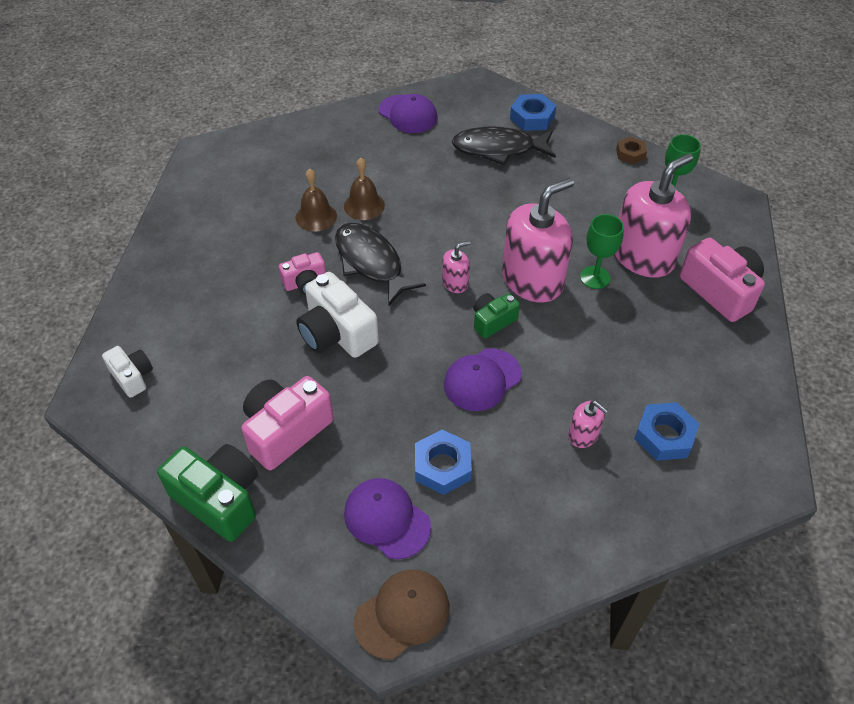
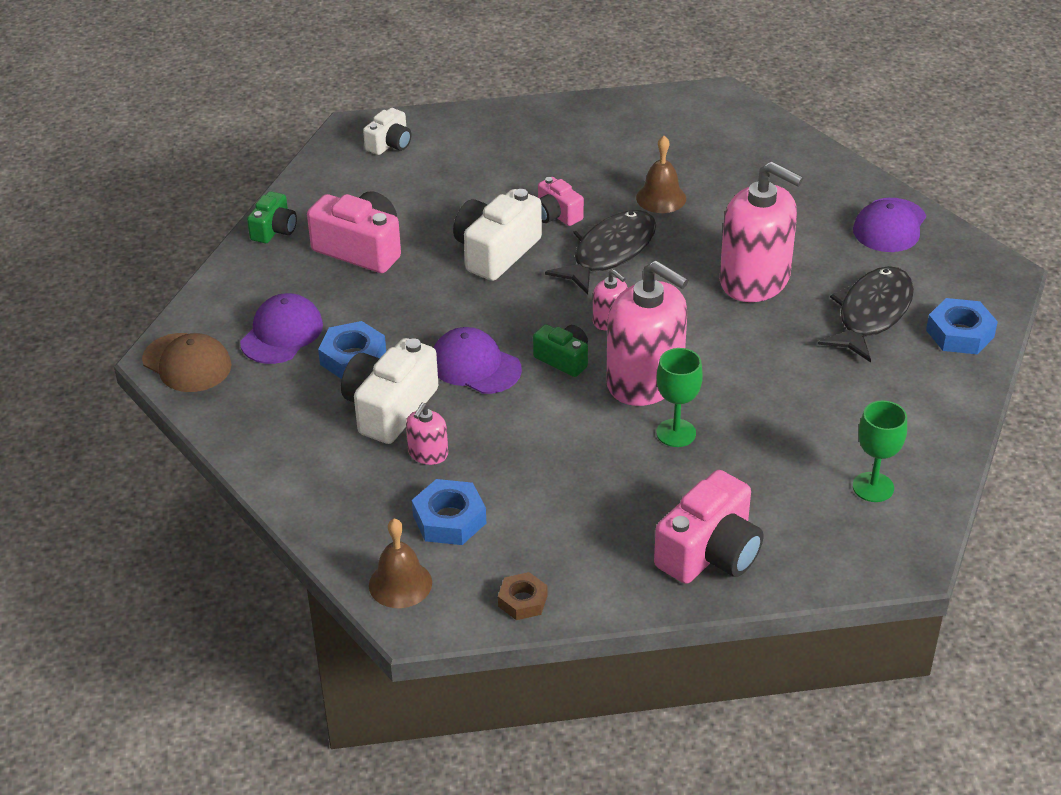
camera: 75 degrees right, 10 degrees down
green camera [157,444,258,542] -> green camera [247,191,297,243], size x0.57
brown bell [344,158,385,220] -> brown bell moved to [369,518,432,608]
black fish [452,126,556,165] -> black fish turned 45 degrees clockwise [818,266,914,362]
pink soap dispenser [615,153,693,278] -> pink soap dispenser moved to [720,162,803,302]
brown nut [616,137,647,164] -> brown nut moved to [498,572,548,620]
none -> white camera [341,338,438,444]

